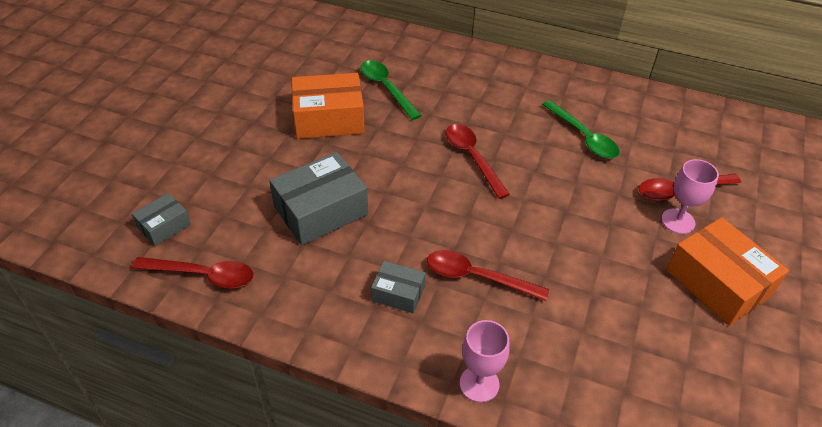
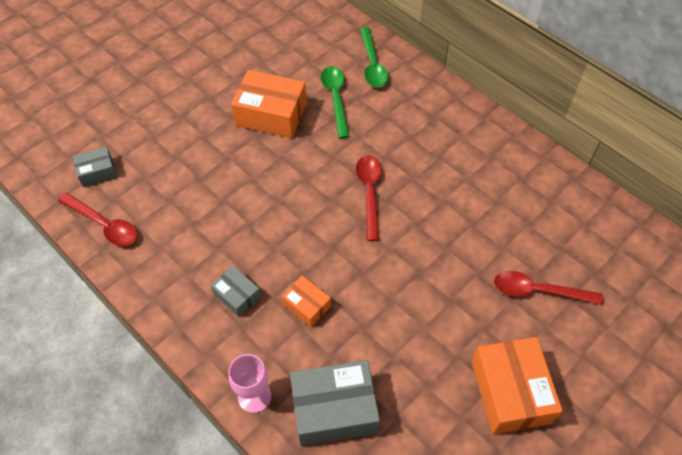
camera: 25 degrees right, 10 degrees up
grey box [269,152,368,245] -> grey box moved to [290,360,380,446]
red spoon [427,250,549,301] -> orange box [282,276,331,327]
green spoon [542,100,620,159] -> green spoon moved to [360,27,389,88]
pink goblet [661,159,719,234] -> none

